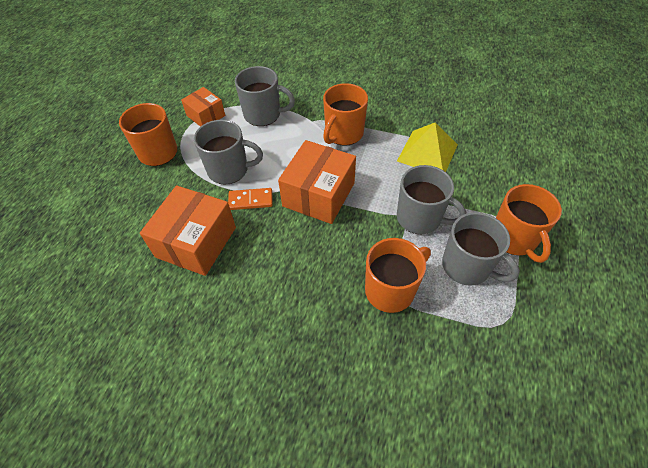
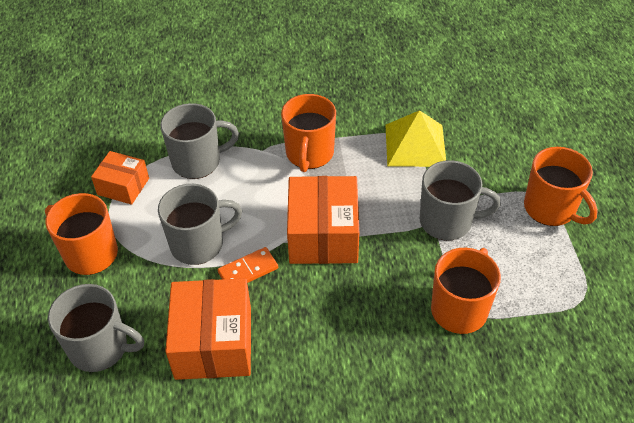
camera: 25 degrees left, 5 degrees down
grey mug [442,212,520,286] -> grey mug moved to [48,284,144,372]

